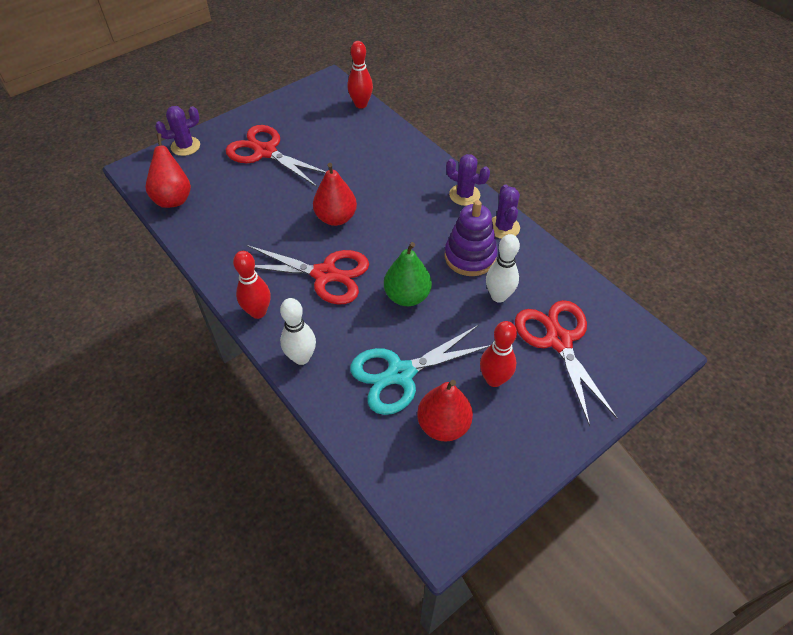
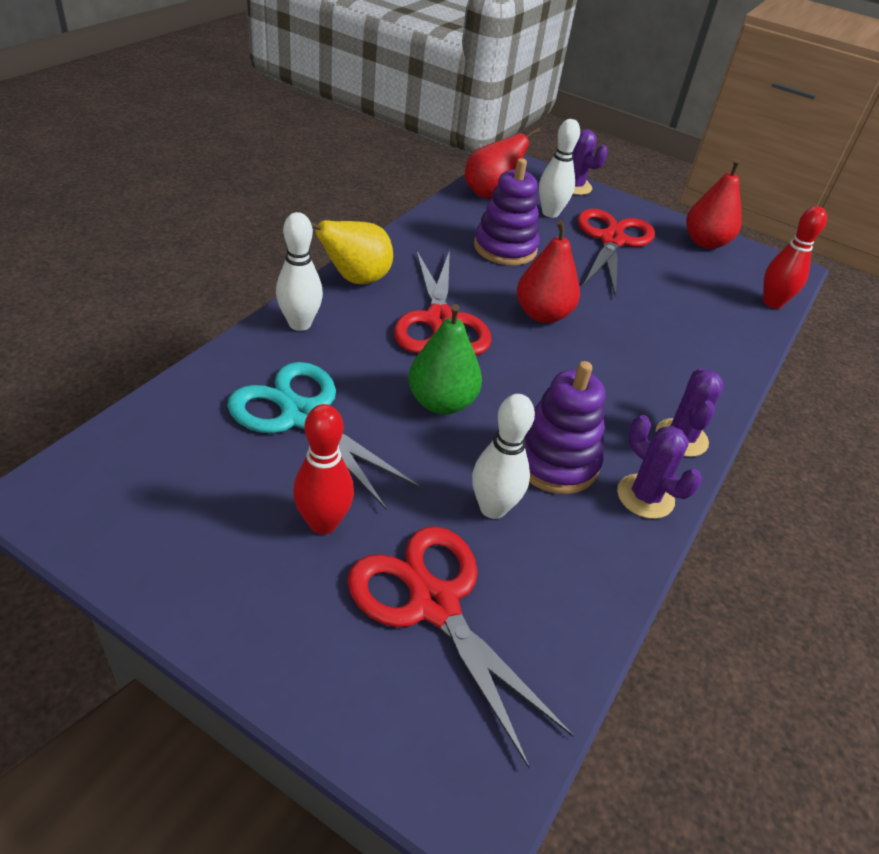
camera: 65 degrees right, 10 degrees down
red bowling pin [233,251,271,319] -> yellow pear [311,220,393,284]
red pear [417,380,473,442] -> red pear moved to [686,159,742,249]
purple cactus [492,184,520,239] -> purple cactus turned 75 degrees clockwise [617,415,702,519]
red scissors [515,300,618,426] -> red scissors turned 90 degrees counterclockwise [347,526,574,768]
none -> purple stacking toy [474,158,540,265]
none -> white bowling pin [539,119,580,218]

